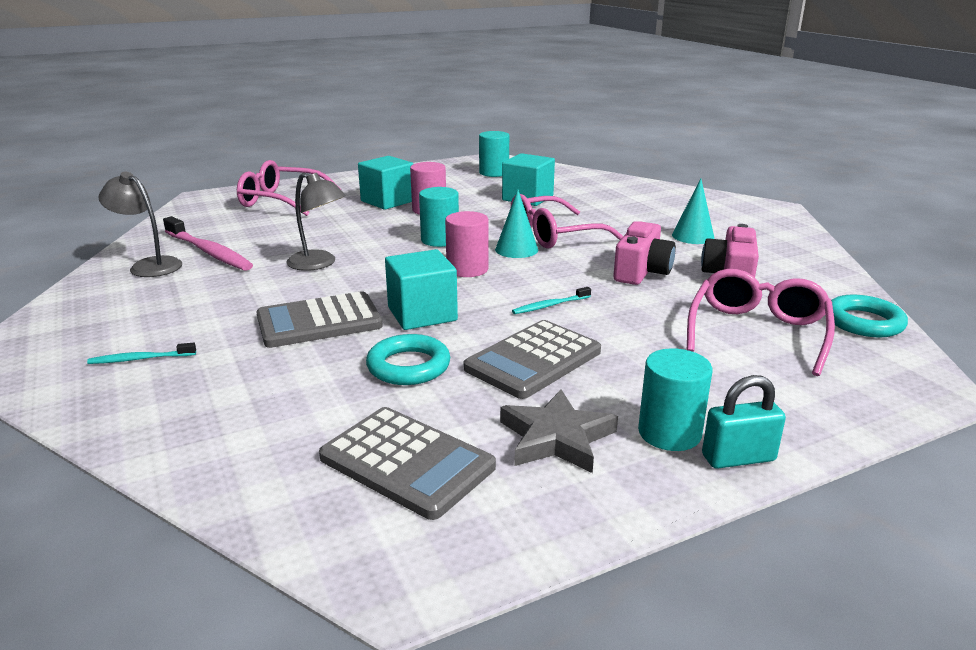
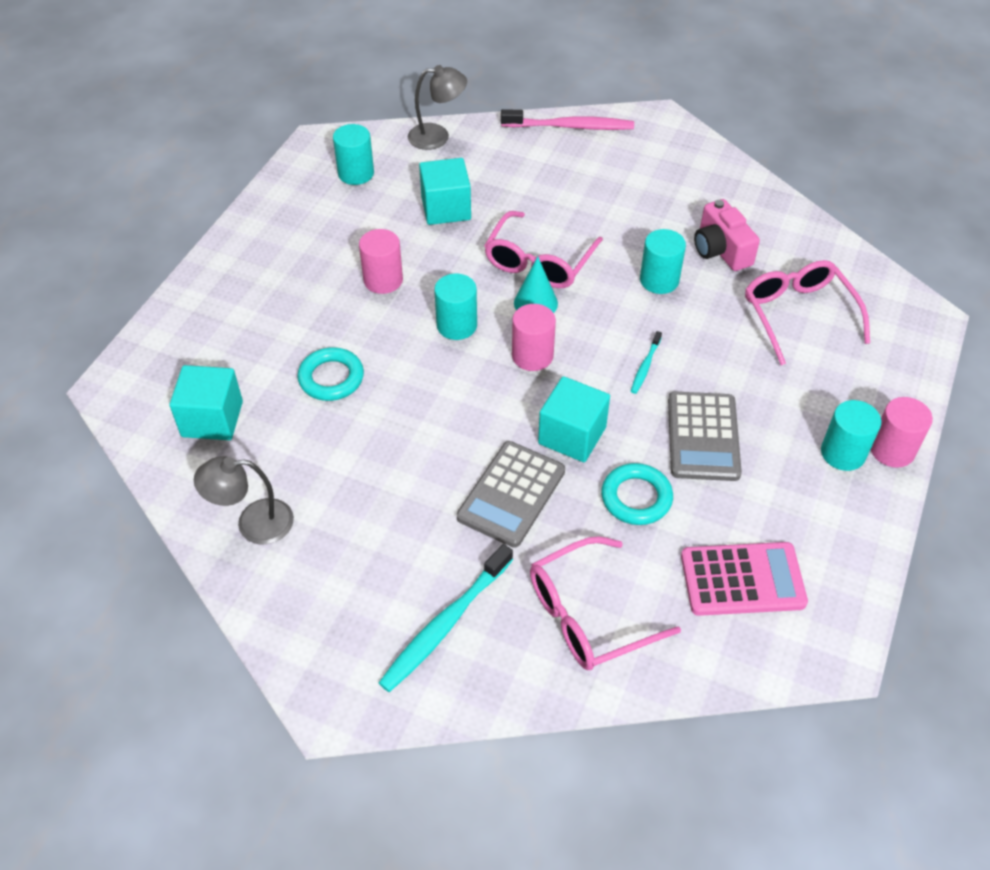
camera: 40 degrees left, 25 degrees up
turquoise toothbrush [87,343,196,364] -> turquoise toothbrush [379,544,513,692], size x1.99
pink toothbrush [163,216,253,271] -> pink toothbrush moved to [501,109,634,130]
pink glasses [237,160,334,216] -> pink glasses moved to [530,536,681,670]
grey lamp [287,173,346,271] -> grey lamp moved to [408,65,467,150]
grey calculator [319,407,496,520] -> pink calculator [681,542,808,616]
turquoise cube [358,156,413,210] -> turquoise cube moved to [170,365,243,440]
grey star [500,389,618,473] -> none
pink camera [613,221,676,285] -> turquoise cylinder [640,229,686,294]
turquoise cone [672,179,715,244] -> none
turquoise padlock [702,375,786,469] -> pink cylinder [871,397,933,468]
turquoise ring [831,295,908,337] -> turquoise ring moved to [298,347,364,401]

